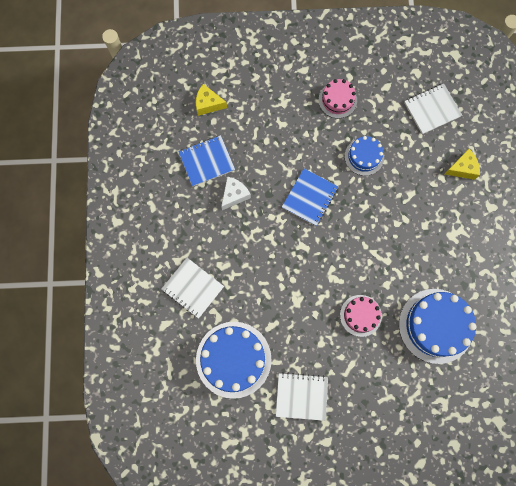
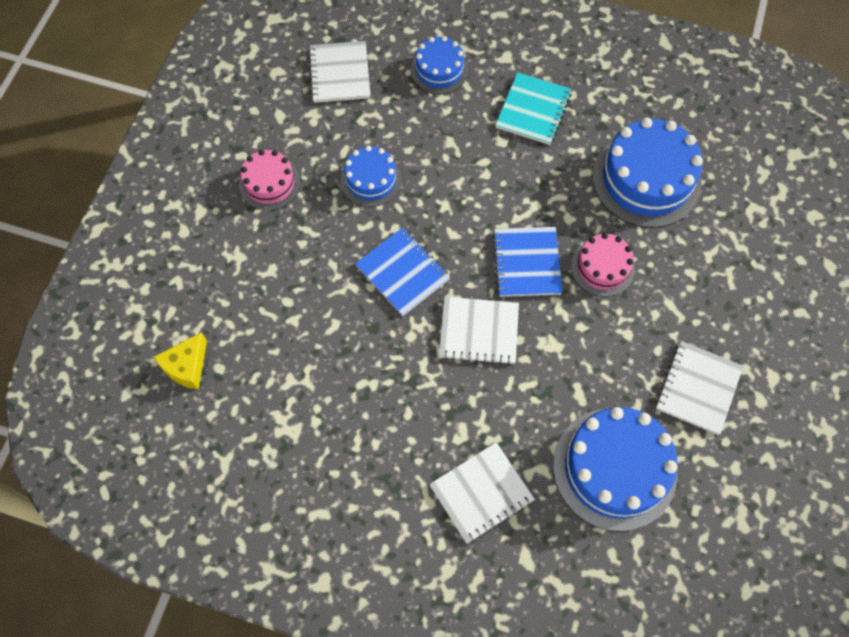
camera: 70 degrees left, 10 degrees down
blue notebook [178,135,235,186] -> blue notebook moved to [493,227,563,297]
white cheese [221,176,251,210] -> none
yellow cheese [445,149,480,180] -> blue cake [411,36,468,94]
none -> white notebook [439,297,519,365]
none -> turquoise notebook [495,72,572,145]

